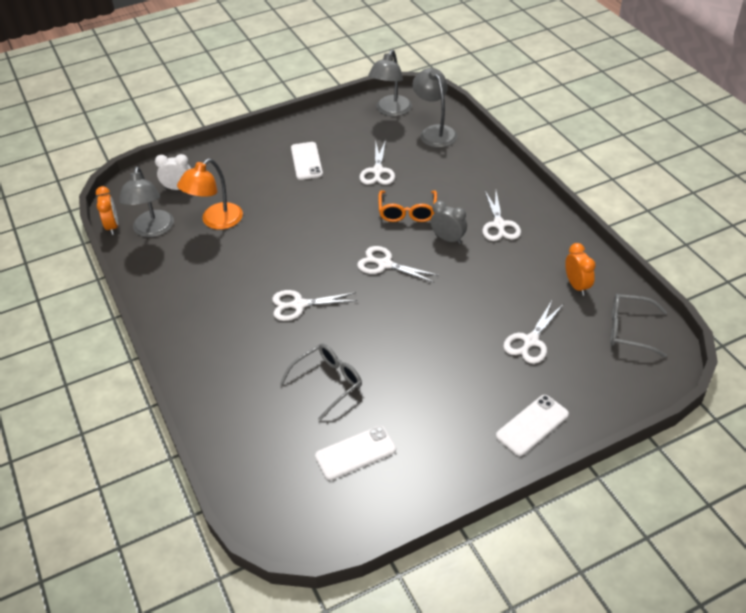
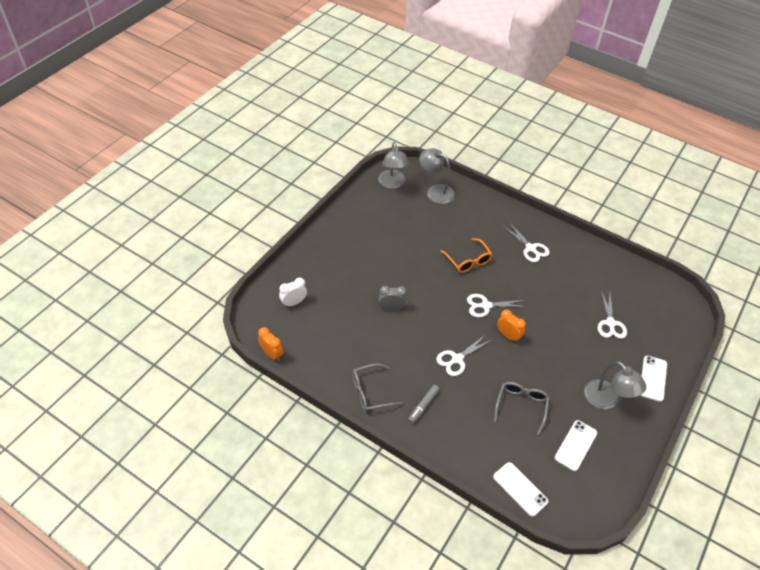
camera: 35 degrees left, 5 degrees up
grey lamp [119,166,174,237] -> grey lamp moved to [584,361,646,409]
orange lamp [177,159,243,229] -> none
white phone [291,142,323,180] -> white phone moved to [493,462,548,517]
white scissors [360,140,395,185] -> none
grey clock [431,201,467,244] -> grey clock moved to [379,286,407,311]
orange clock [565,243,596,296] -> orange clock moved to [497,309,526,342]
grey glasses [610,294,667,358] -> grey glasses moved to [352,363,403,411]
none -> grey marker [408,385,440,424]

